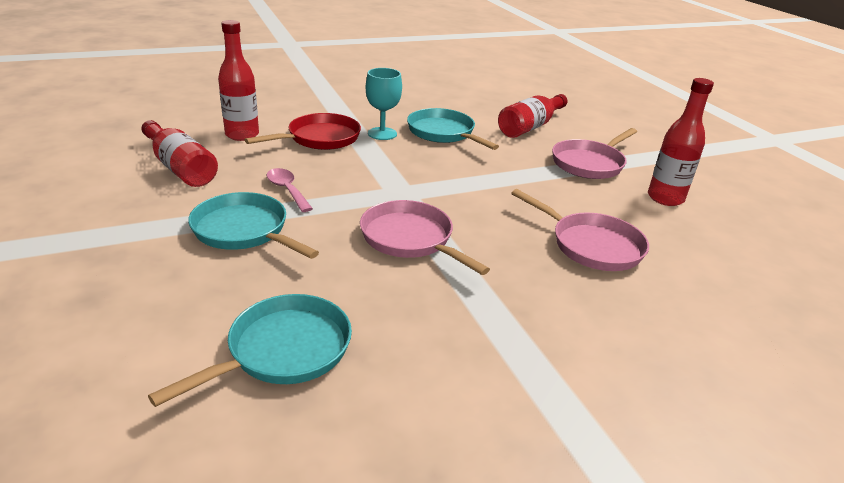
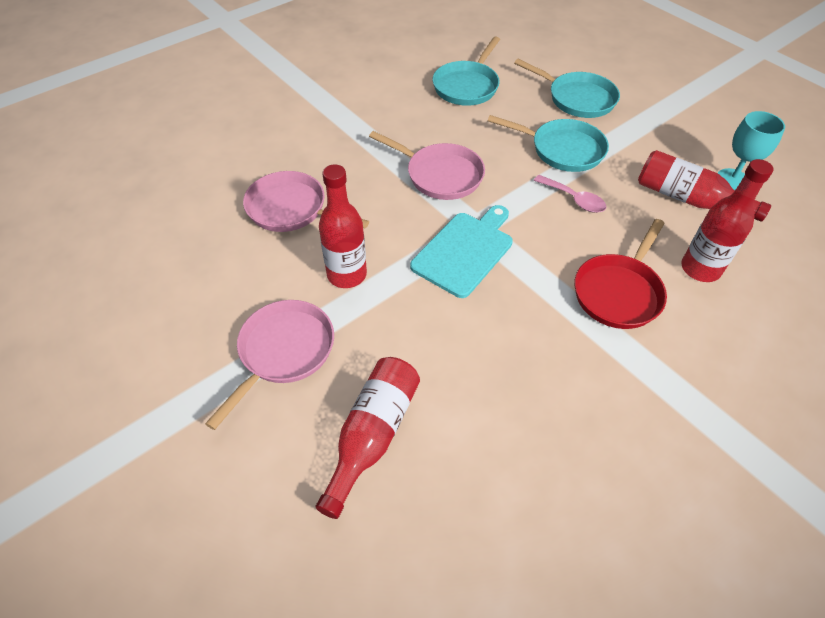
camera: 165 degrees right, 20 degrees up
turquoise goblet [366,68,402,140] -> turquoise goblet moved to [718,111,785,190]
turquoise pan [407,108,499,150] -> turquoise pan moved to [514,59,620,118]
red bottle [648,78,714,206] -> red bottle moved to [319,164,367,288]
none -> turquoise cutting board [410,205,513,298]

